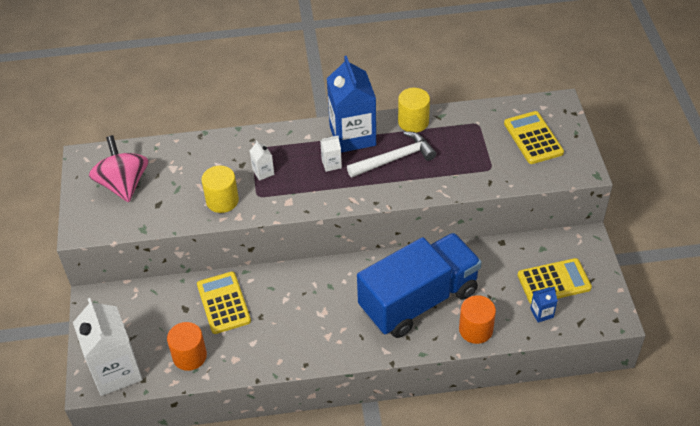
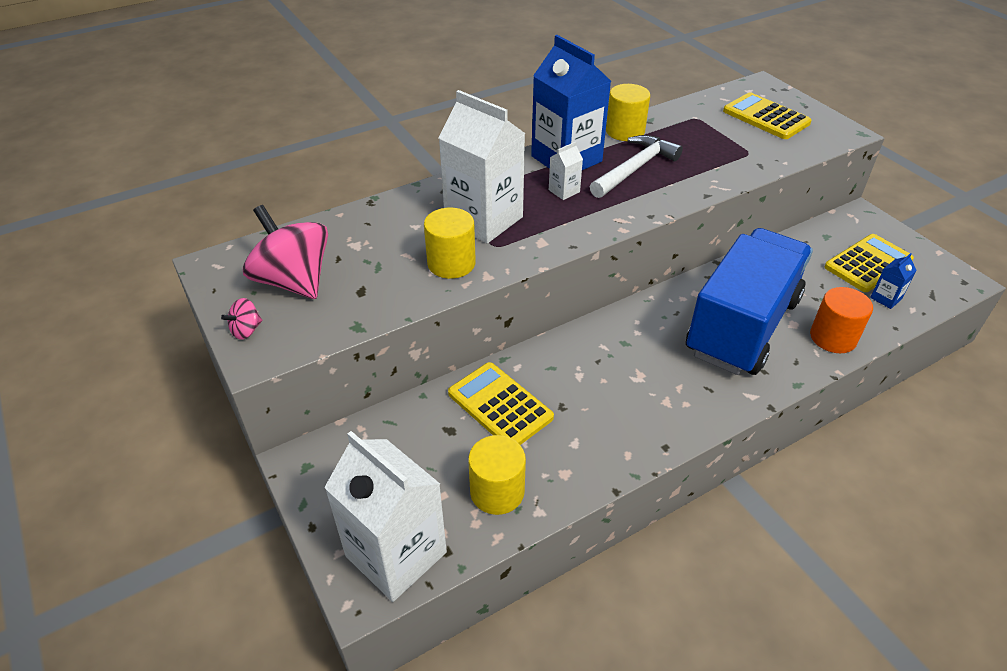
camera: 25 degrees left, 5 degrees down
orange cylinder [167,322,207,371] -> yellow cylinder [468,435,526,515]
white carton [250,140,274,181] -> white carton [439,90,526,243], size x2.38
none -> pink spinning top [221,298,262,340]

